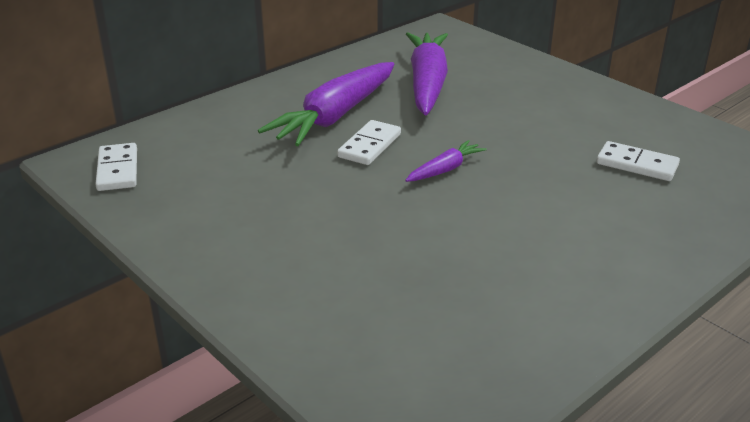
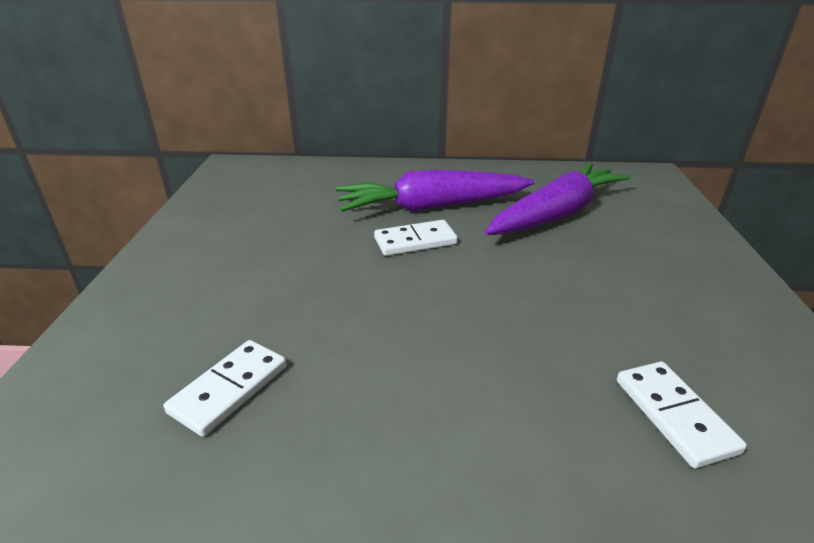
camera: 45 degrees right, 0 degrees up
white domino [95,143,137,191] -> white domino moved to [164,340,287,437]
purple carrot [405,140,487,182] -> none

